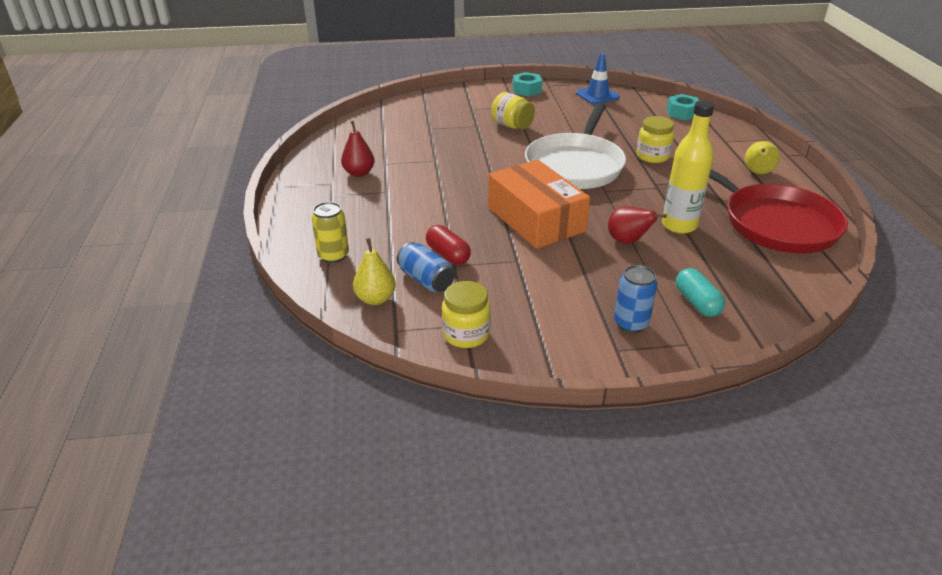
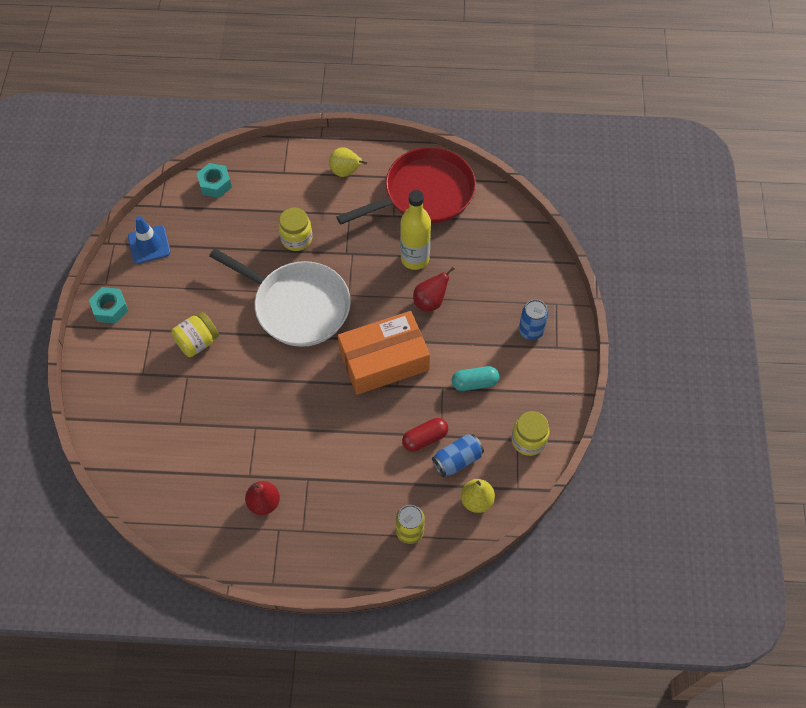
camera: 80 degrees left, 25 degrees up
turquoise capsule [676,268,725,317] -> turquoise capsule moved to [452,366,499,391]

